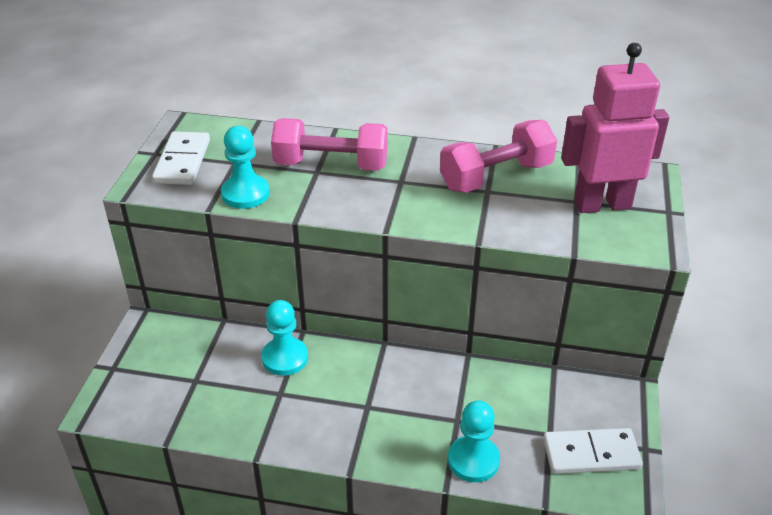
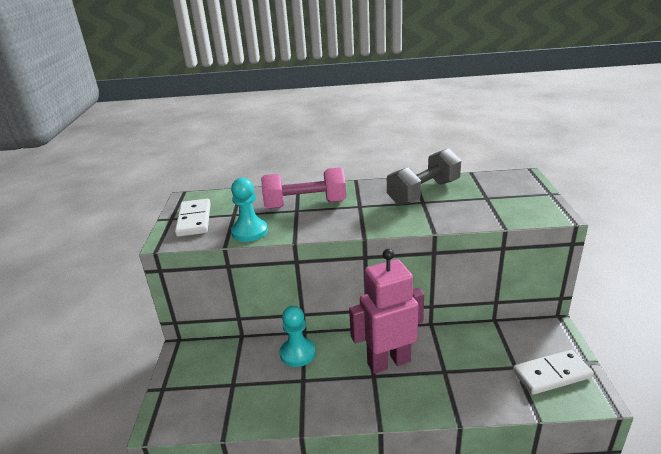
camera: 10 degrees left, 10 degrees down
pink dumbbell [440,120,557,193] -> grey dumbbell [387,148,461,206]
turquoise pawn [448,400,500,482] -> none
pink robot [561,43,669,213] -> pink robot moved to [349,249,424,374]

